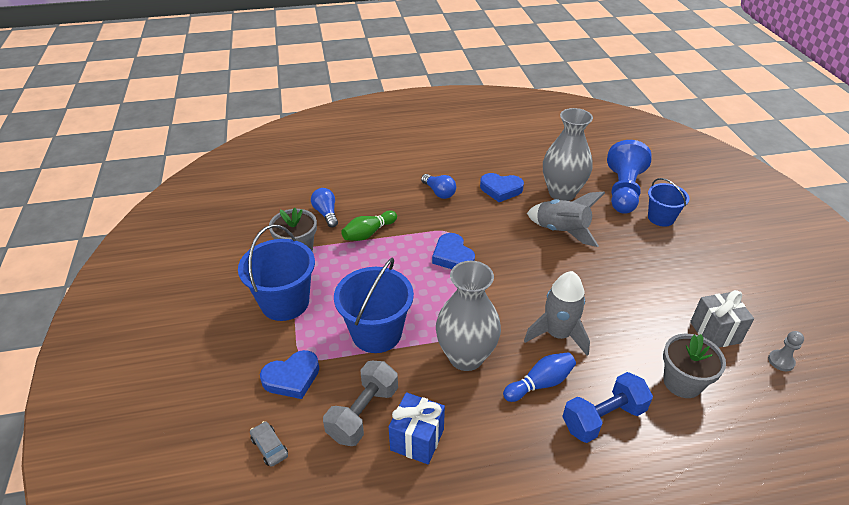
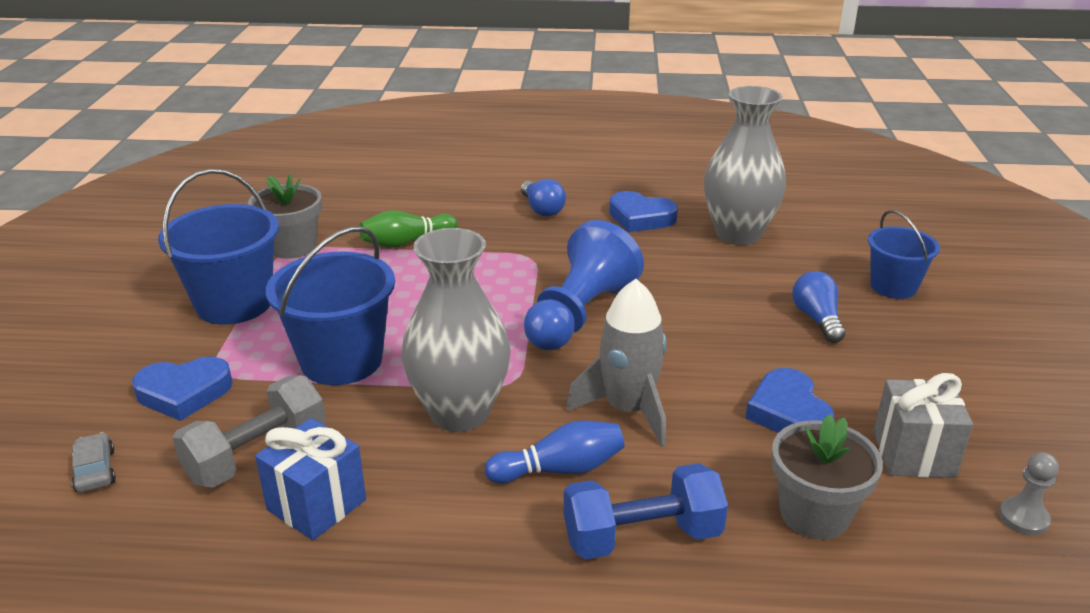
camera: 15 degrees right, 10 degrees down
blue light bulb [311,188,338,227] -> blue light bulb moved to [792,271,845,343]
blue heart [432,233,475,269] -> blue heart moved to [746,368,834,433]
grey rocket [527,192,605,247] -> none
blue pawn [607,140,652,214] -> blue pawn moved to [524,220,644,350]

